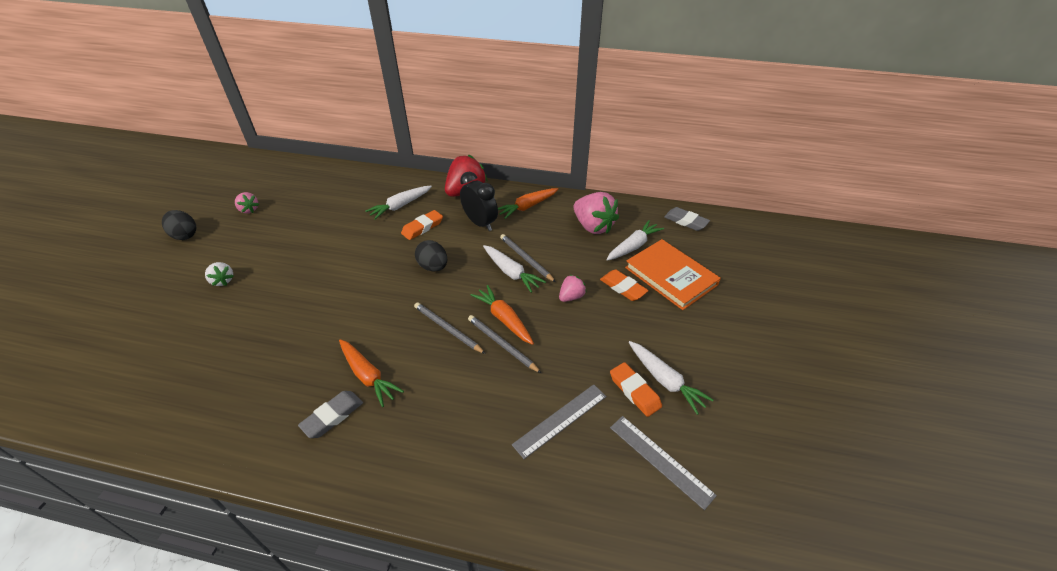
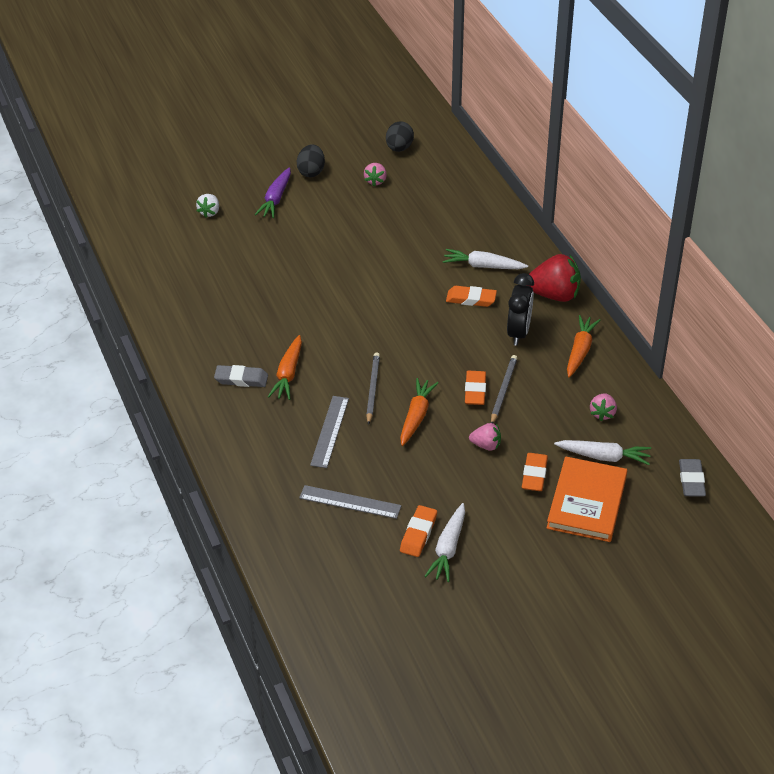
camera: 55 degrees right, 0 degrees up
white strawberry [205,262,234,286] -> white strawberry moved to [196,194,219,218]
black egg [415,240,447,272] -> black egg moved to [386,122,414,152]
grey pencil [468,315,541,373] -> none
white carrot [483,245,546,293] -> orange eraser [465,371,486,405]
orange carrot [498,188,558,219] -> orange carrot turned 90 degrees clockwise [567,315,600,378]
pink strawberry [573,192,619,234] -> pink strawberry [590,393,617,421], size x0.53
grey ruler [610,416,717,510] -> grey ruler moved to [310,396,349,468]
none -> purple carrot [255,167,291,218]

